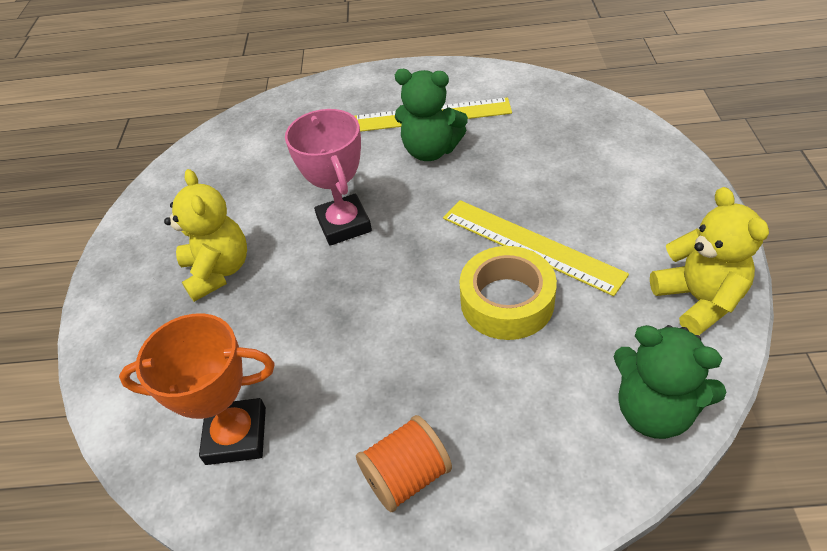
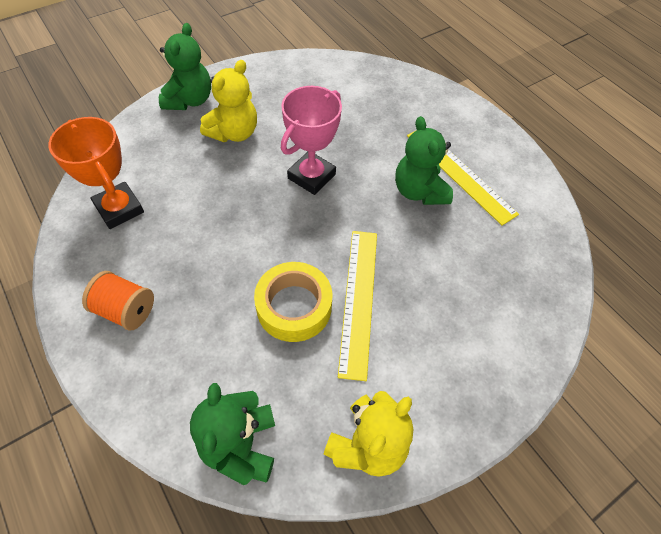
camera: 50 degrees right, 10 degrees up
none -> green teddy bear [159,23,211,110]

